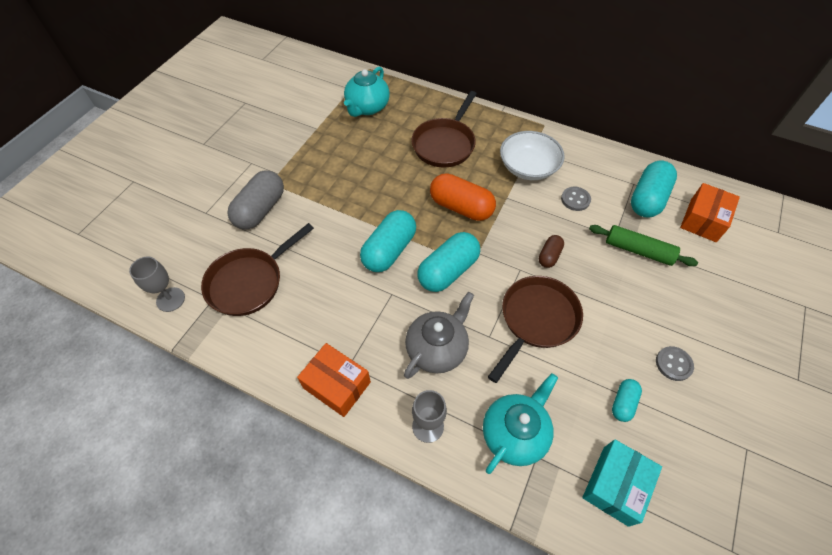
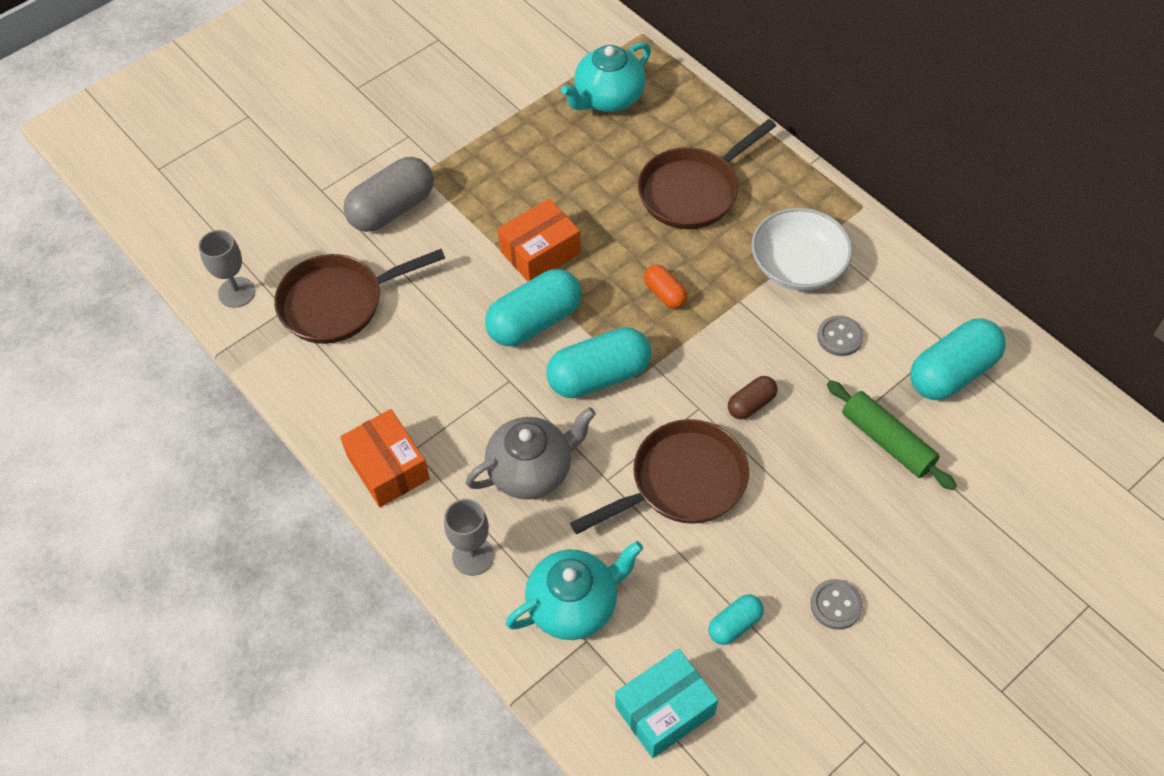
camera: 25 degrees right, 0 degrees up
orange capsule [430,173,496,221] -> orange capsule [644,264,688,309], size x0.52
orange box [680,183,740,242] -> orange box moved to [498,199,581,282]

